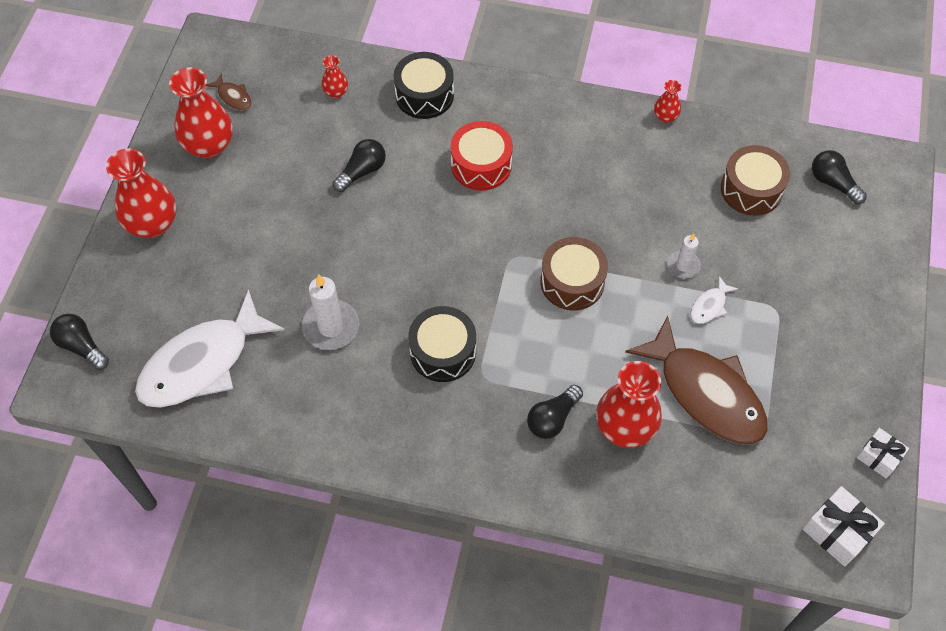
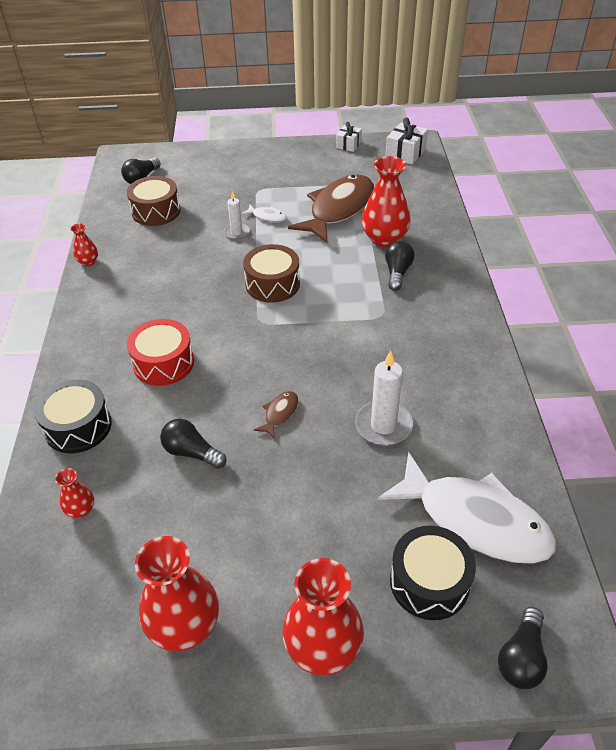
camera: 105 degrees left, 15 degrees down
brown fish [206,73,252,110] -> brown fish moved to [254,391,298,439]
black drum [408,306,476,382] -> black drum moved to [390,526,476,620]
black light bulb [527,385,583,439] -> black light bulb turned 105 degrees counterclockwise [385,241,414,291]

